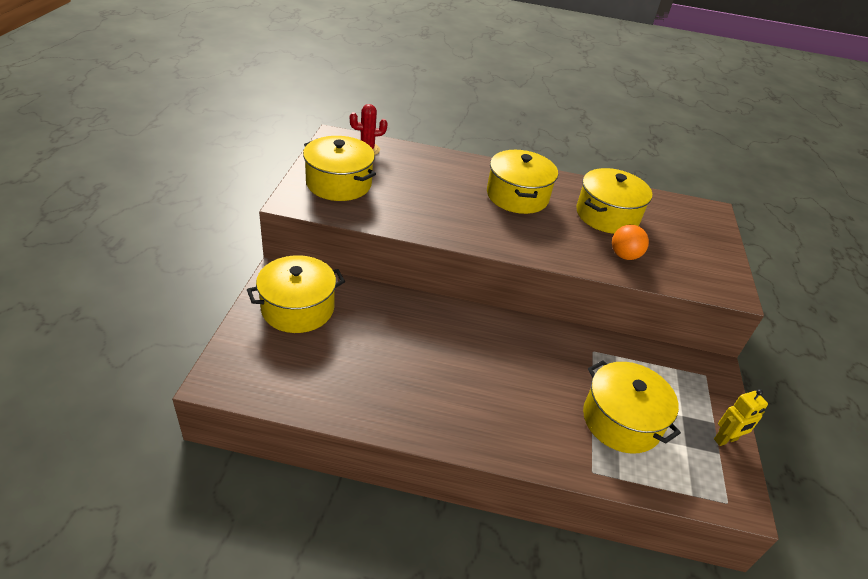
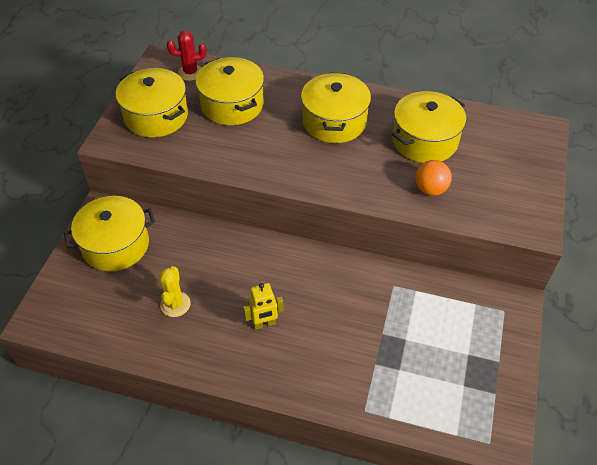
camera: 10 degrees right, 10 degrees up
yellow pot [583,360,681,454] -> yellow pot moved to [195,57,264,125]
yellow robot [714,389,768,446] -> yellow robot moved to [243,283,284,330]
none -> yellow cactus [159,266,191,317]

